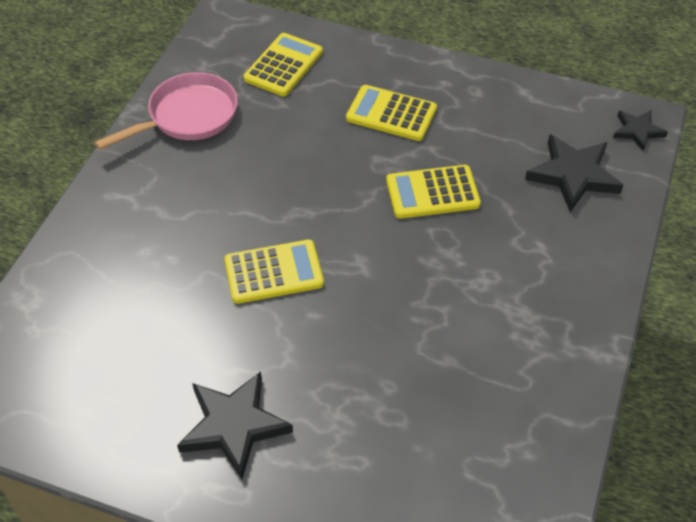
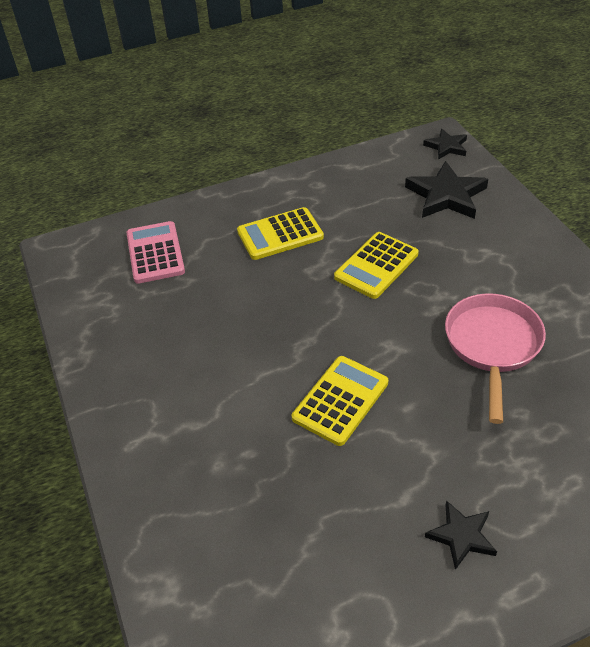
camera: 40 degrees left, 5 degrees down
pink pan [94,72,238,150] -> pink pan moved to [445,293,546,424]
black star [177,372,293,479] -> black star [425,500,497,570], size x0.58
yellow calculator [244,33,323,96] -> pink calculator [126,221,185,284]

